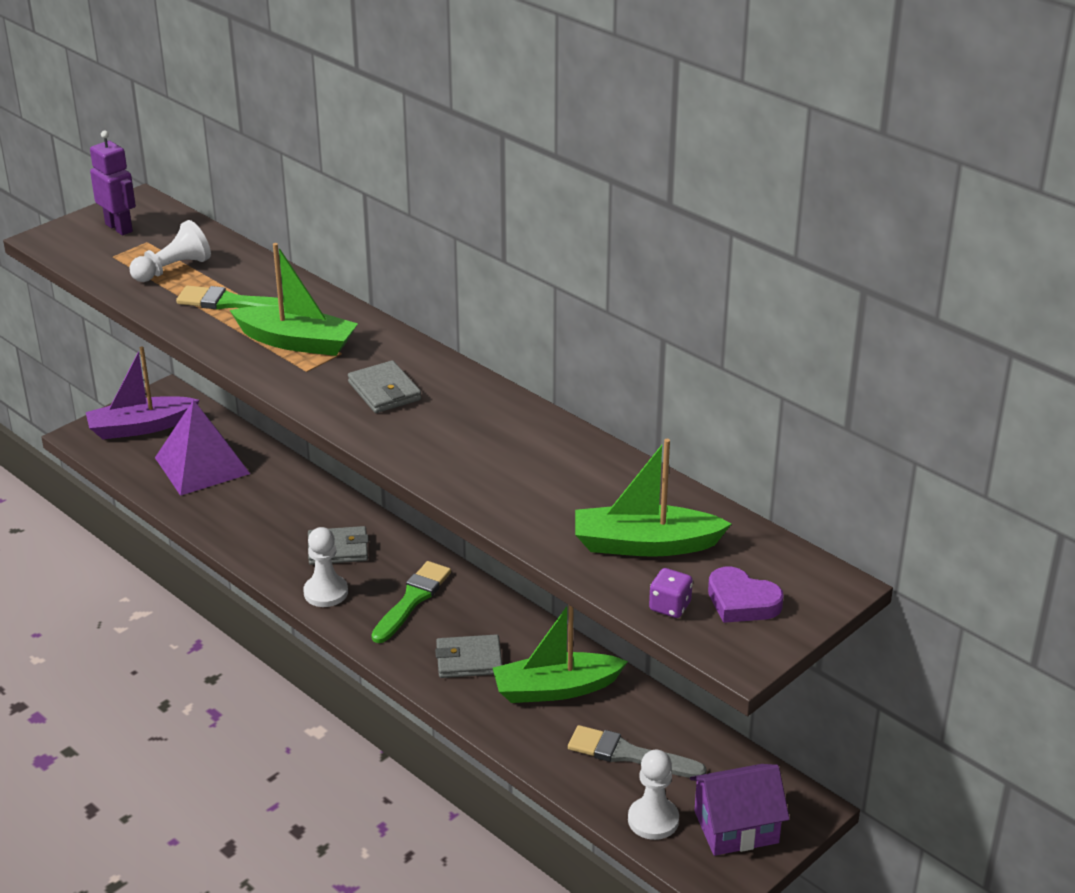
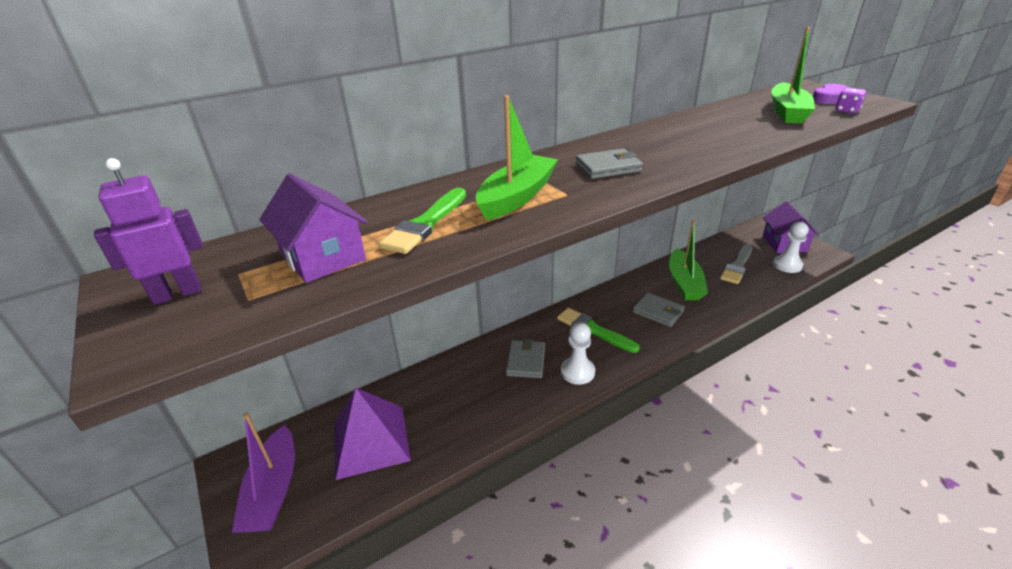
camera: 75 degrees left, 0 degrees up
white pawn [130,220,211,282] -> purple house [259,174,368,283]
grey wallet [435,634,502,678] -> grey wallet turned 60 degrees counterclockwise [633,292,685,327]

